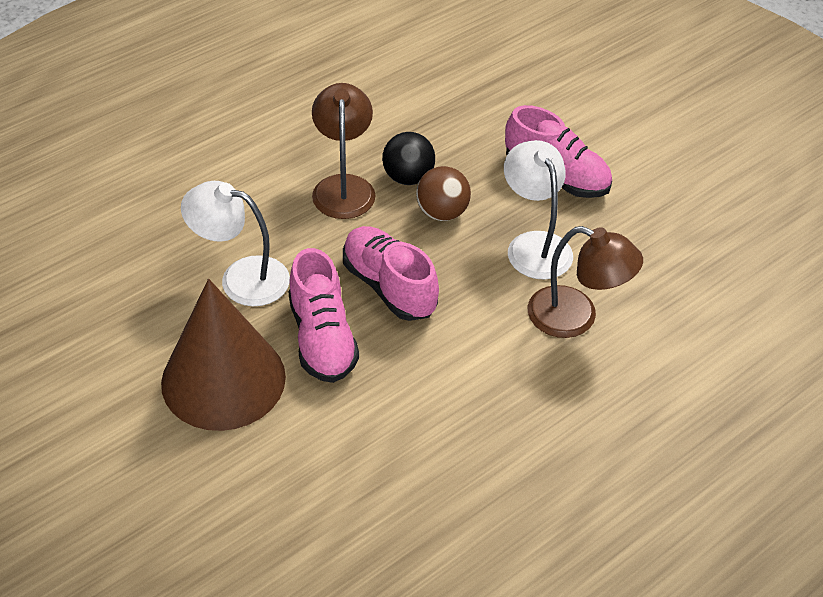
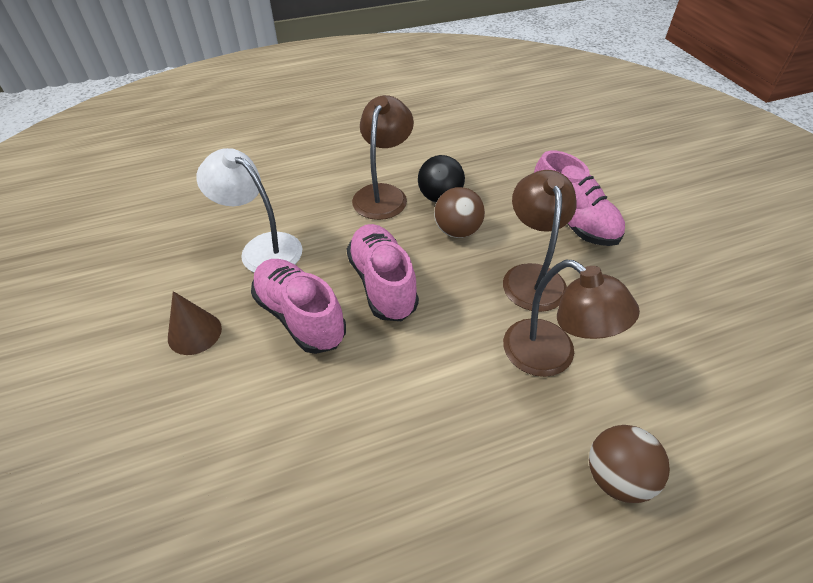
camera: 20 degrees right, 0 degrees up
brown cone [161,279,286,431] -> brown cone [168,291,222,355], size x0.45
pink shoe [288,248,359,383] -> pink shoe turned 135 degrees clockwise [251,259,346,354]
white lamp [504,140,573,280] -> brown lamp [503,170,577,312]
none -> brown ball [589,425,670,503]

